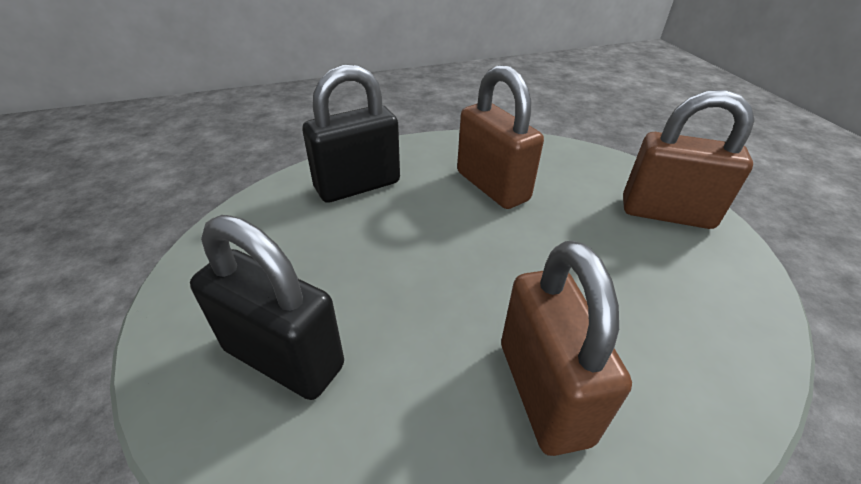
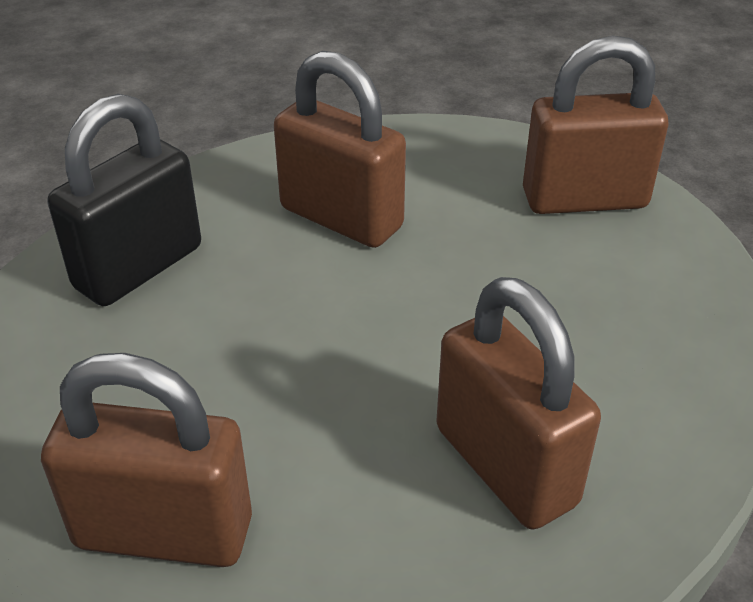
camera: 20 degrees left, 0 degrees up
black padlock [190,215,344,400] -> brown padlock [41,353,252,567]

